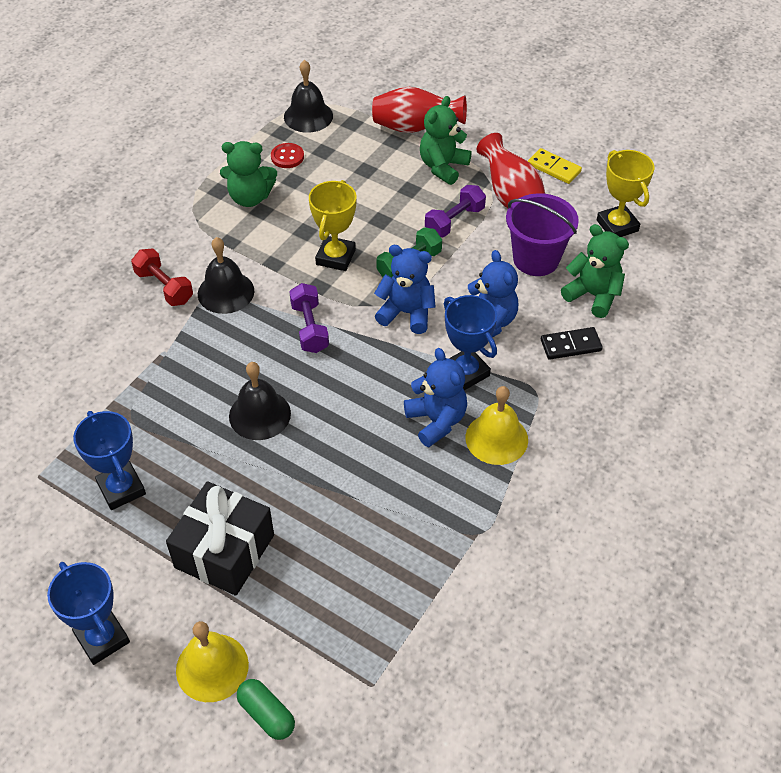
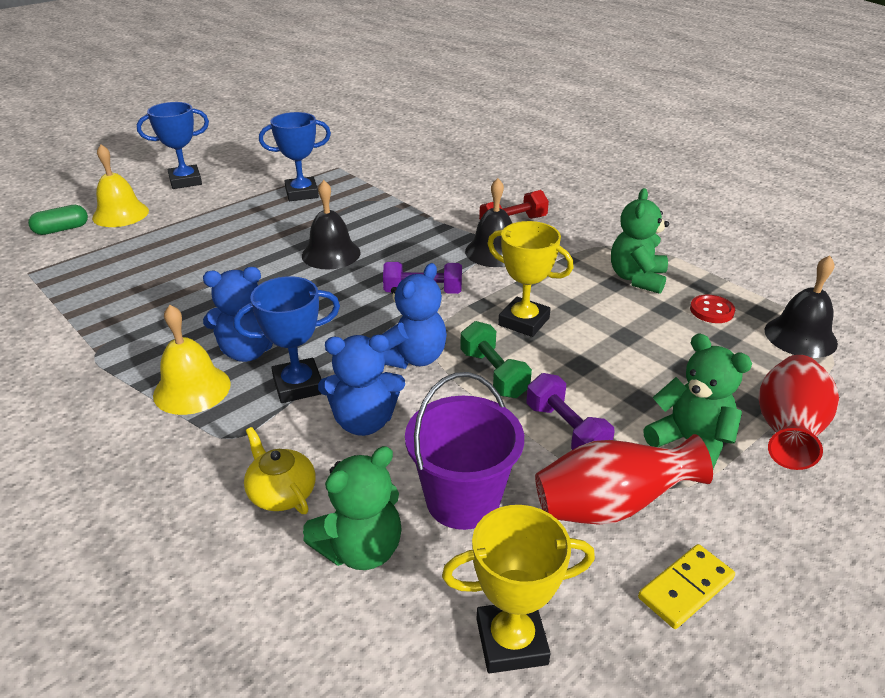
camera: 105 degrees right, 15 degrees down
black gift [166,481,274,596] -> none
black domino [541,327,603,360] -> yellow teapot [244,427,316,514]

